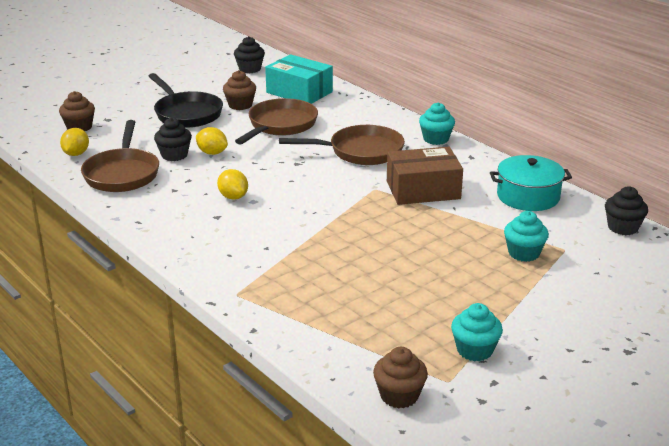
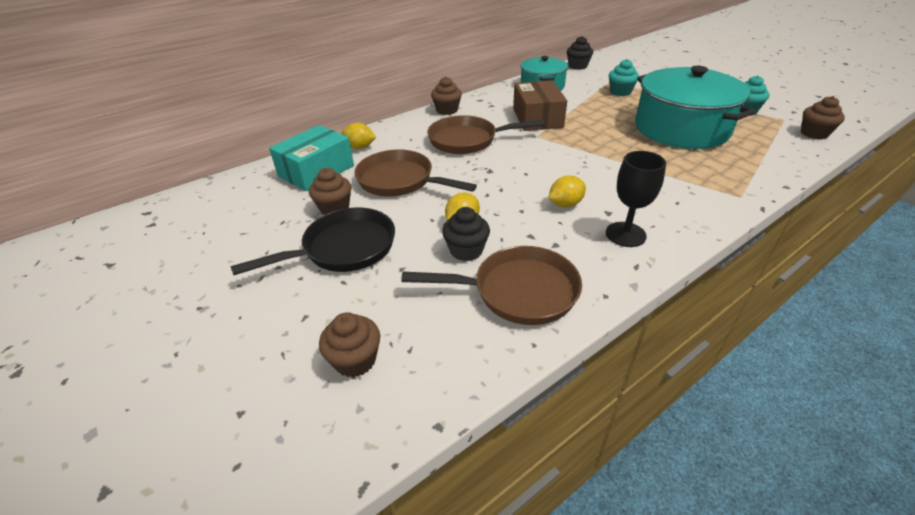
camera: 85 degrees left, 10 degrees up
yellow lemon [60,128,89,156] -> yellow lemon moved to [341,123,376,149]
black cupcake [234,36,265,73] -> none
brown pan [279,125,405,165] -> brown pan turned 90 degrees counterclockwise [427,115,545,154]
turquoise cupcake [419,102,455,145] -> brown cupcake [431,77,462,115]
none -> black goblet [606,151,666,247]
none -> turquoise pot [635,66,756,149]

